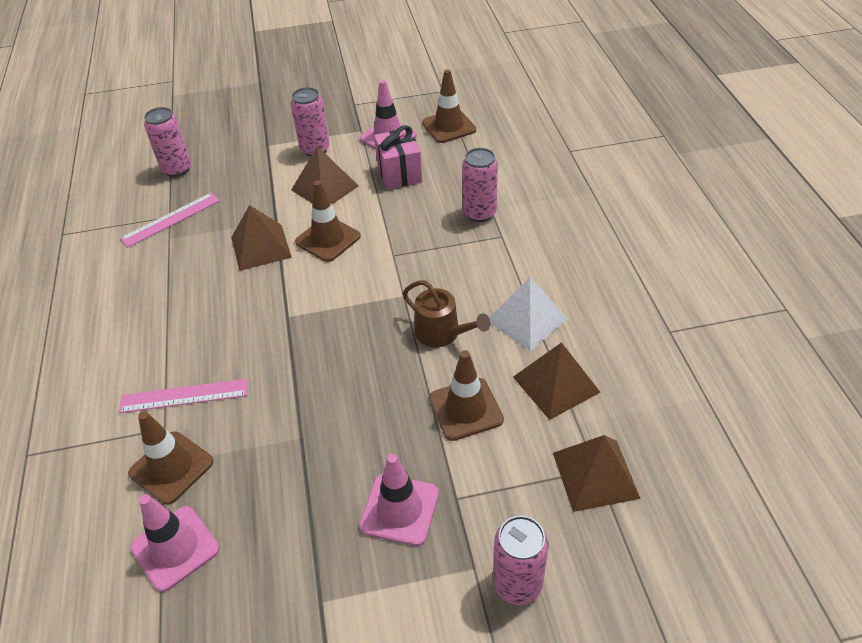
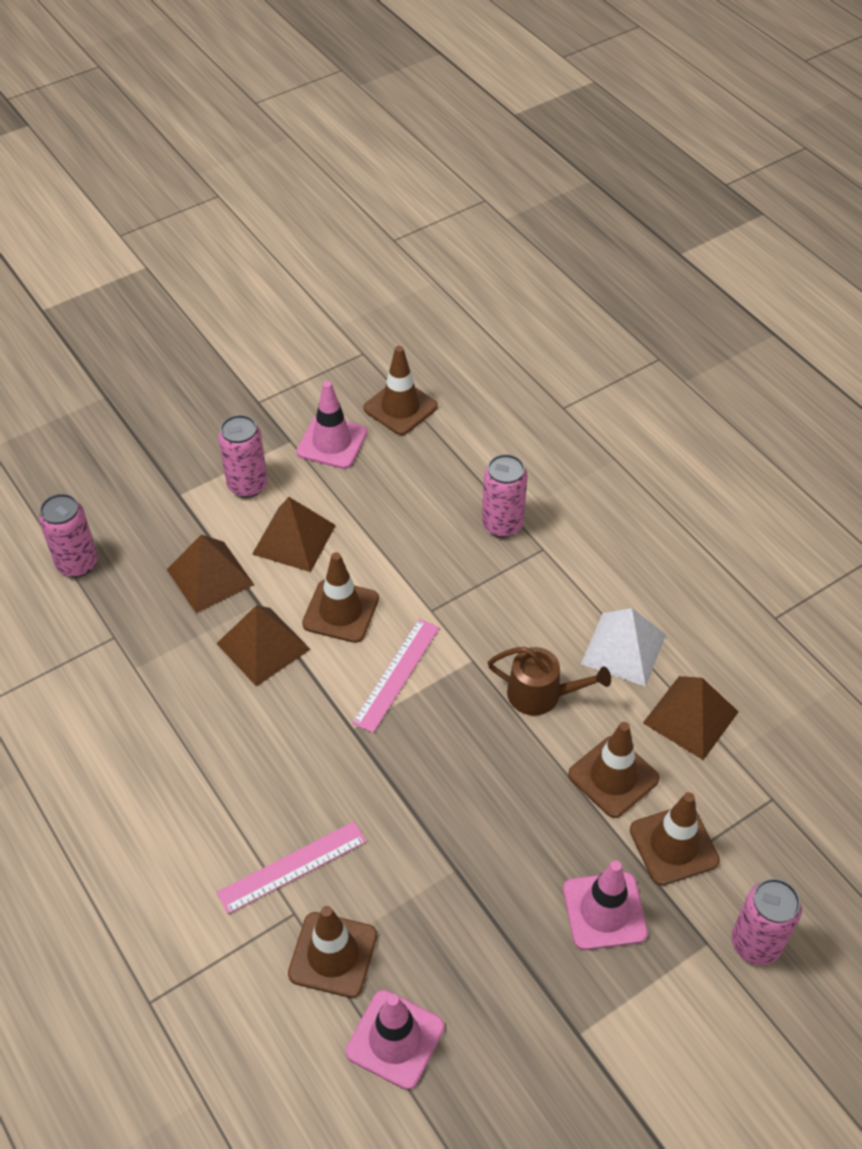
camera: 25 degrees left, 5 degrees up
pink ruler [120,193,220,247] -> pink ruler moved to [352,619,440,733]
pink gift [374,125,422,189] -> none
brown pyramid [553,435,641,512] -> brown pyramid moved to [167,535,254,613]
none -> brown traffic cone [630,792,720,886]

